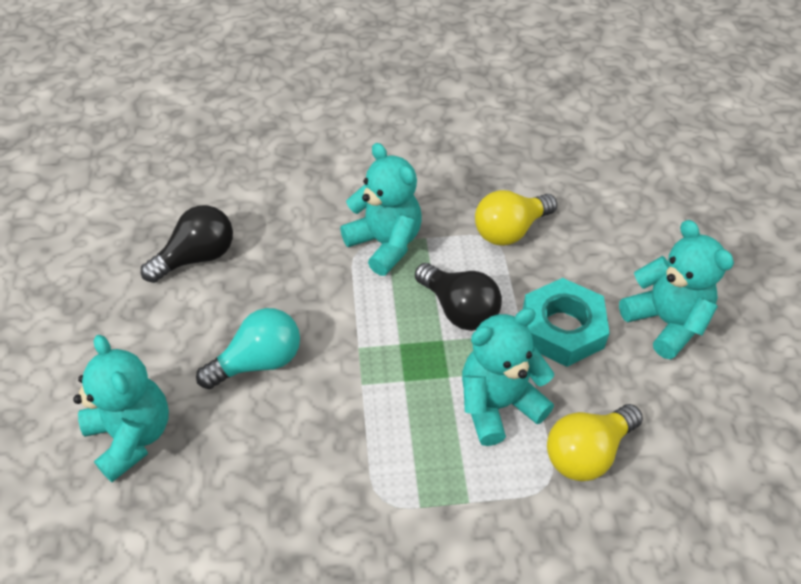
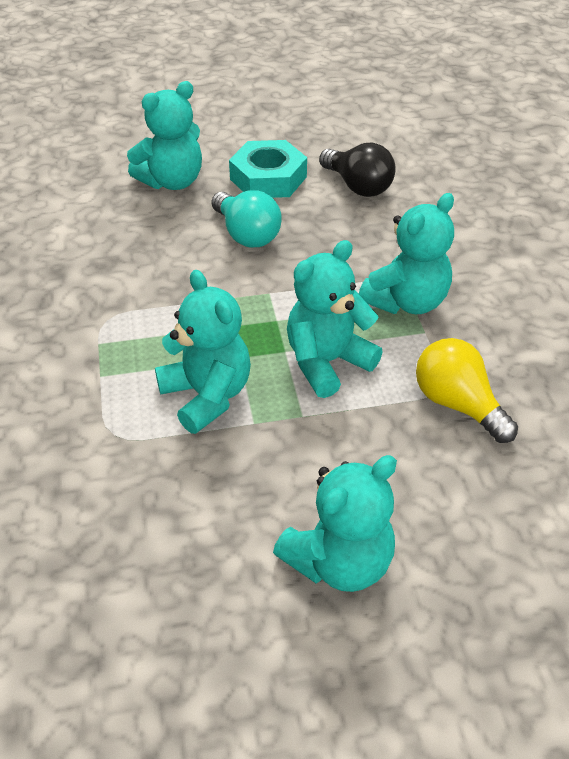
camera: 85 degrees right, 5 degrees down
black light bulb [415,263,502,331] -> turquoise teddy bear [287,240,383,398]
turquoise nut [523,278,610,367] -> turquoise nut moved to [229,140,307,198]
yellow light bulb [547,404,643,481] -> none

